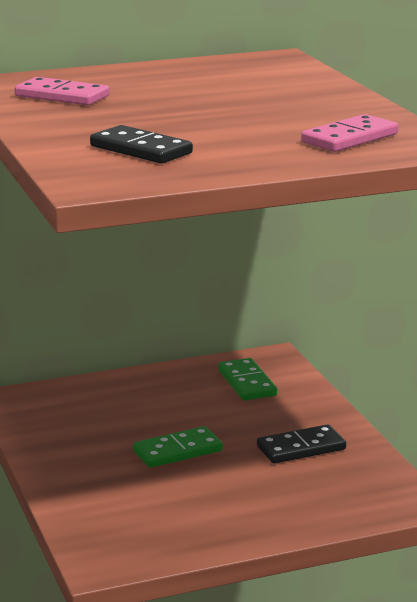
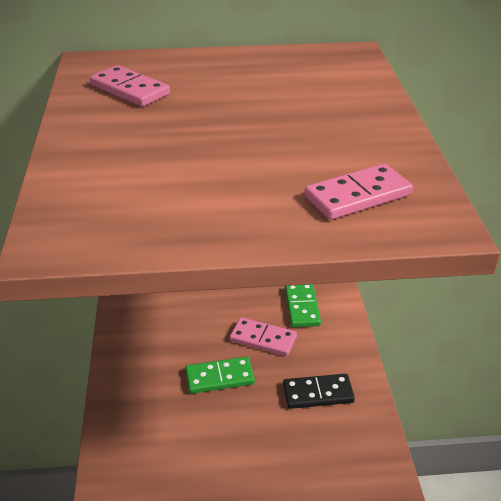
camera: 15 degrees right, 15 degrees up
black domino [90,125,193,164] -> none
none -> pink domino [230,317,297,356]

